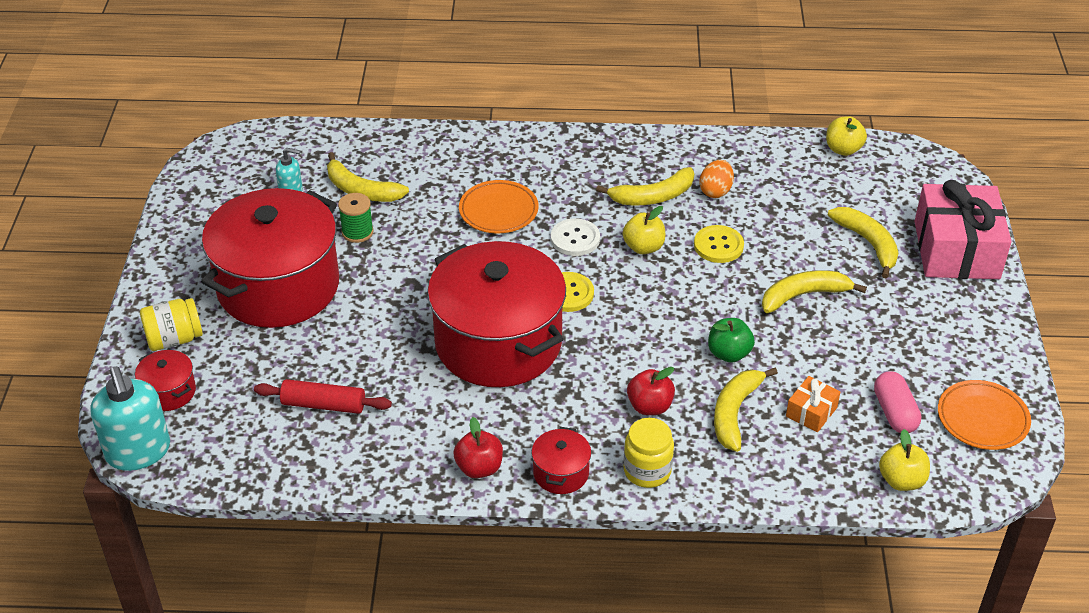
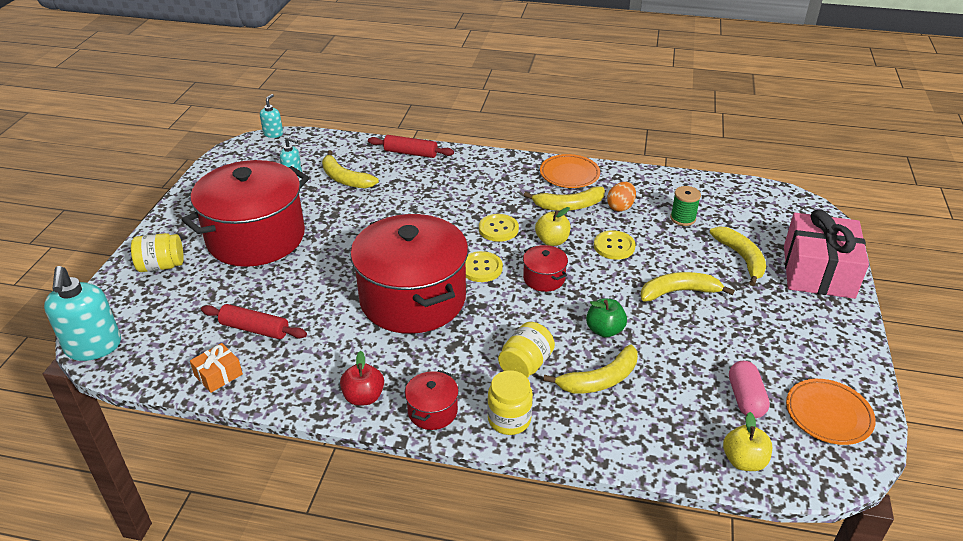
camera: 10 degrees right, 5 degrees down
red pot [135,350,196,411] -> red pot moved to [523,245,568,292]
green spool [338,193,373,243] -> green spool moved to [670,186,701,226]
orange plate [459,180,539,233] -> orange plate moved to [540,154,600,188]
white button [551,218,600,256] -> yellow button [479,214,519,242]
red apple [627,367,675,415] -> yellow jar [498,322,555,378]
yellow banana [714,368,778,452] -> yellow banana turned 150 degrees counterclockwise [543,345,638,393]
orange gift [786,376,840,432] -> orange gift moved to [190,343,243,393]
yellow apple [826,116,867,156] -> none
none -> turquoise soap dispenser [260,94,283,138]
none -> red rolling pin [368,135,454,158]

